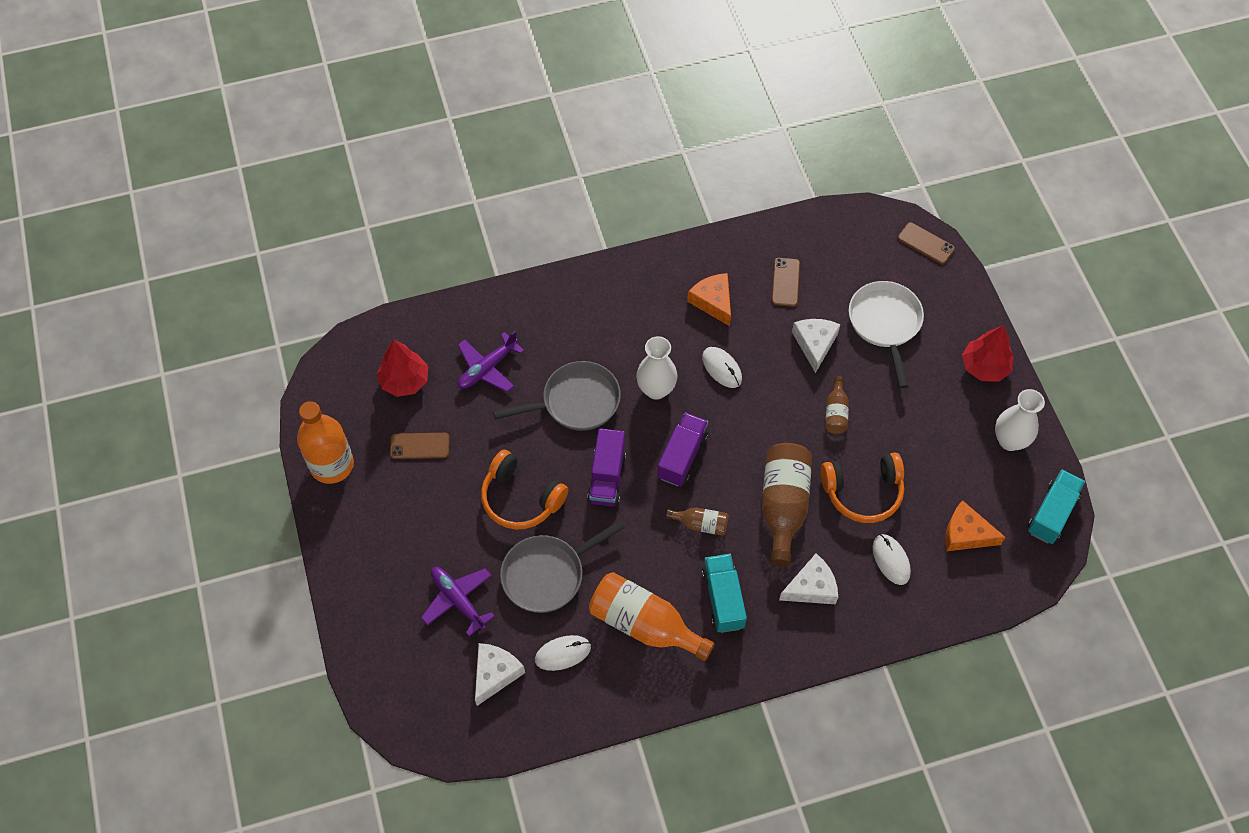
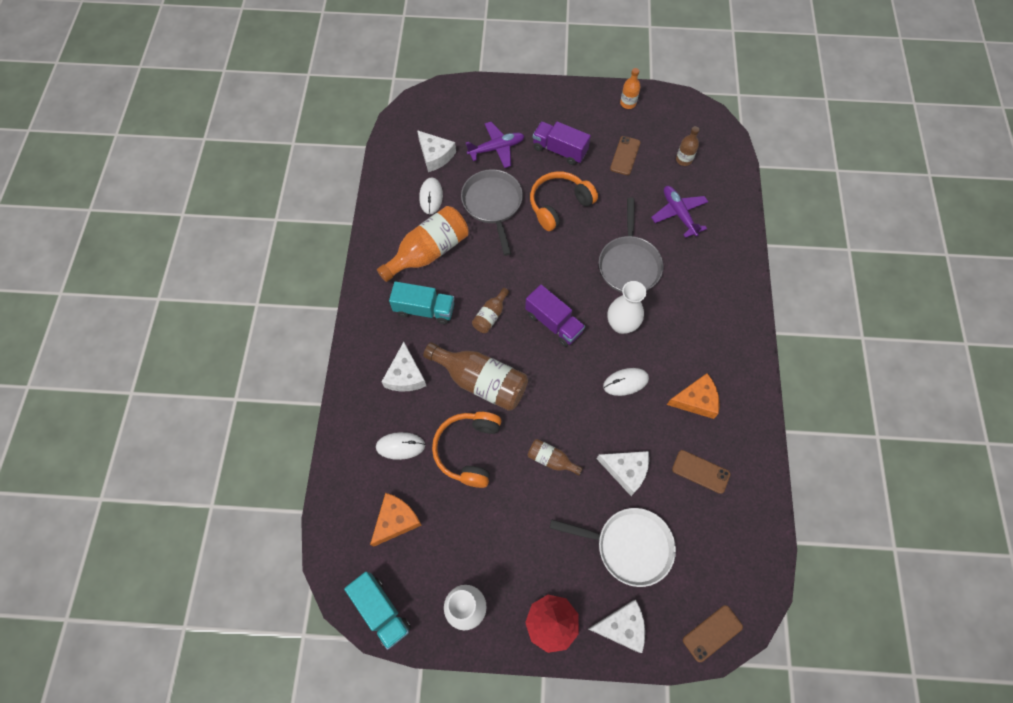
camera: 110 degrees right, 5 degrees up
orange bottle [297,401,354,484] -> orange bottle [620,68,640,109], size x0.50
red tree [377,339,428,397] -> brown bottle [676,126,699,166]
purple truck [587,428,626,506] -> purple truck moved to [533,121,591,165]
none -> white cheese [588,600,645,653]

